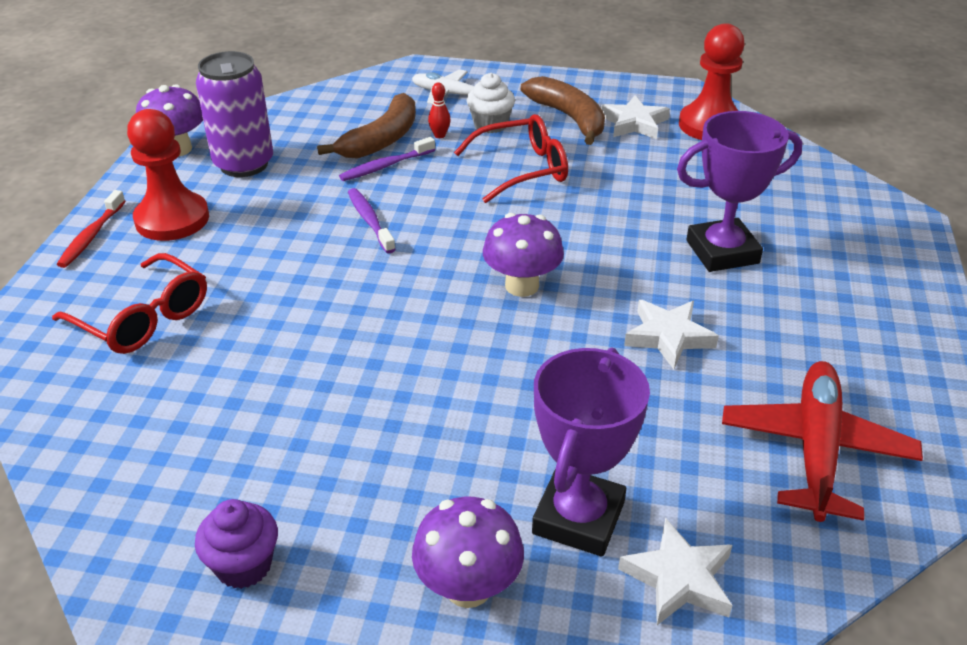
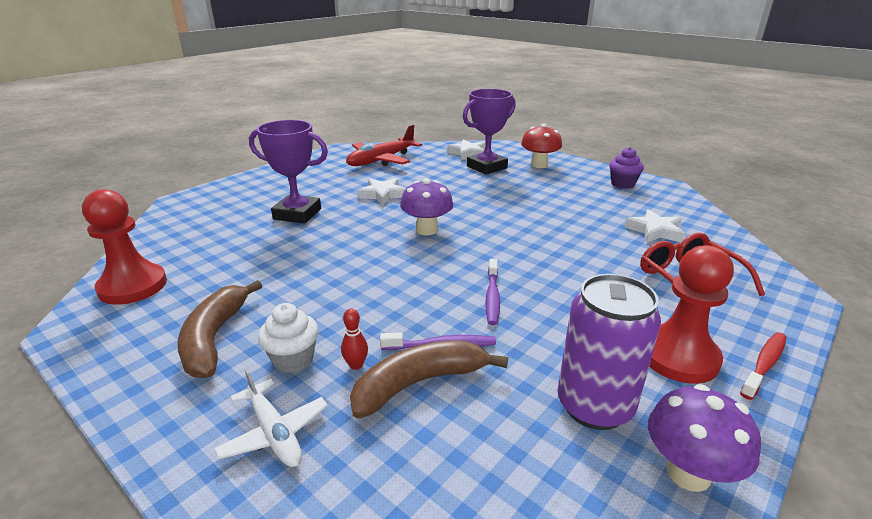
camera: 150 degrees left, 10 degrees down
purple mushroom [412,497,524,608] -> red mushroom [521,124,562,168]
red glasses [454,114,568,203] -> none
white star [601,95,670,139] -> white star moved to [625,209,685,243]

